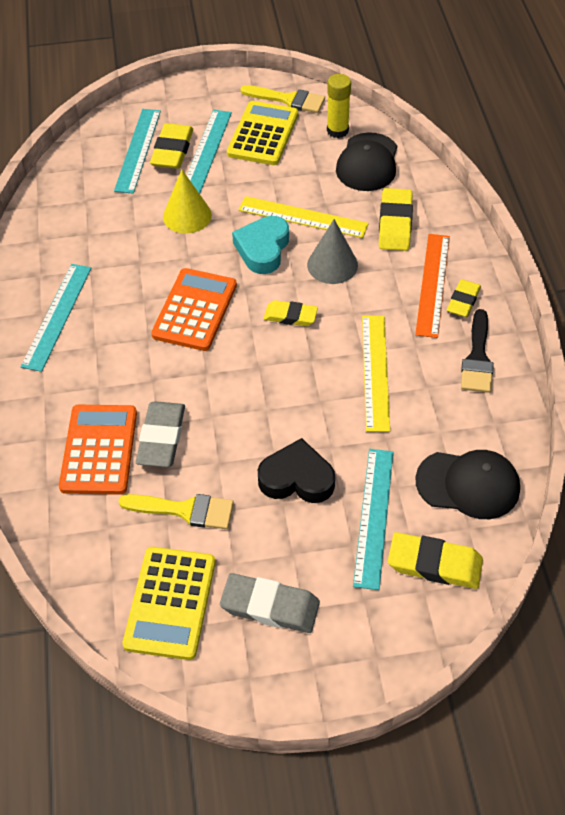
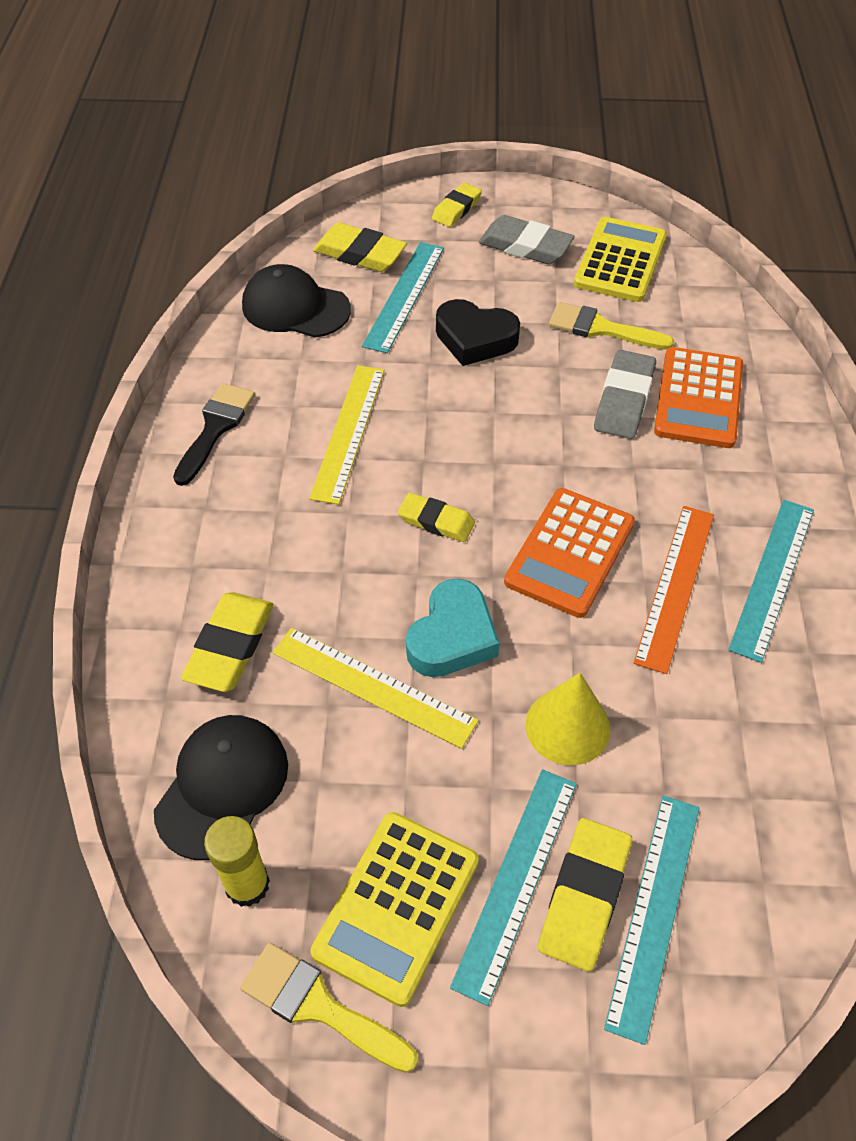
camera: 170 degrees left, 0 degrees up
grey cone [307,219,358,284] -> none
orange ruler [415,234,450,338] -> orange ruler moved to [634,506,714,674]
yellow eraser [447,279,481,317] -> yellow eraser moved to [432,183,482,227]

